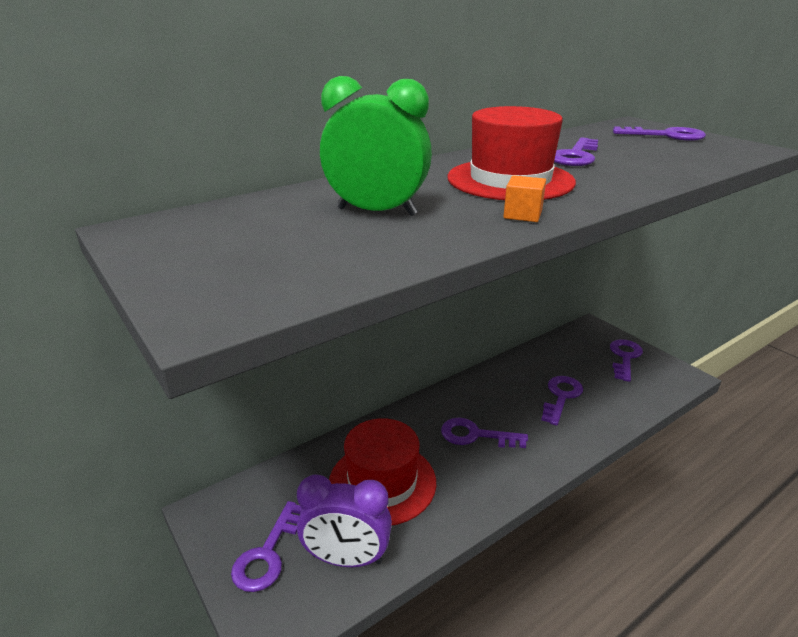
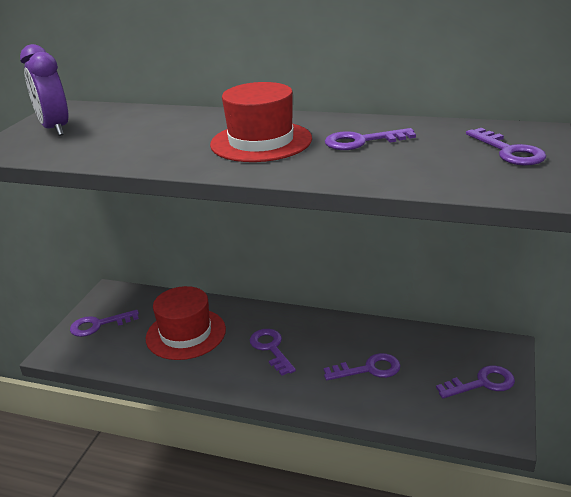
camera: 55 degrees right, 0 degrees up
purple clock [297,474,392,567] -> purple clock moved to [20,44,68,136]
green clock [320,76,432,216] -> none
orange cube [503,175,546,222] -> none

